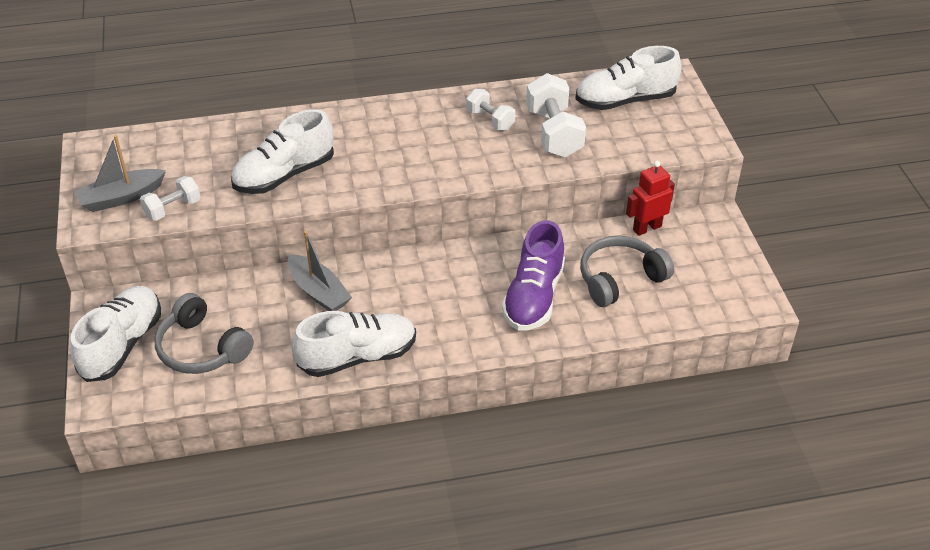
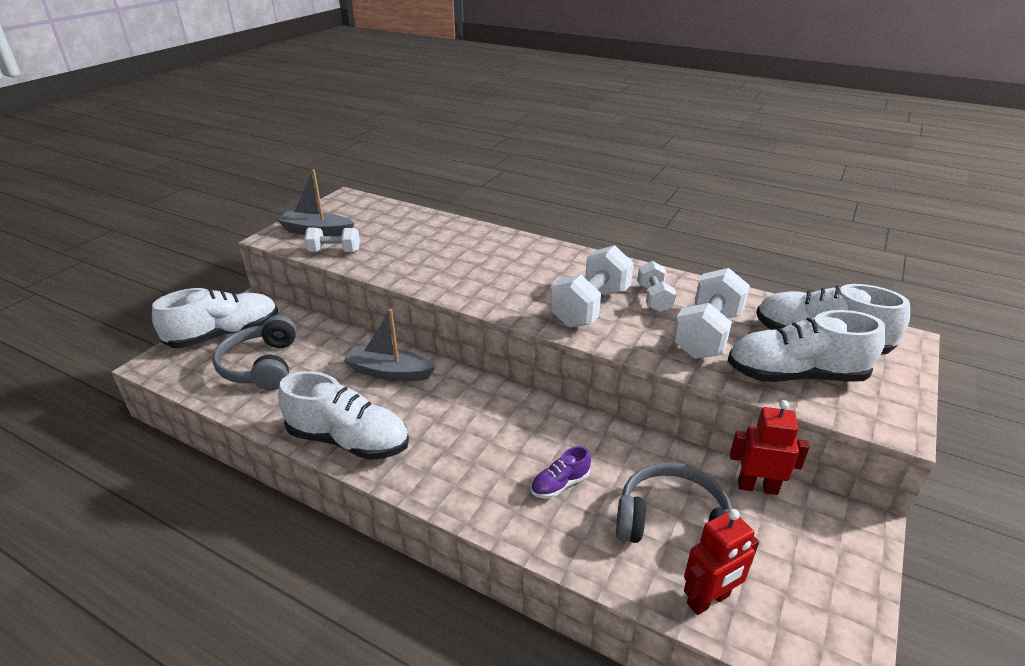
camera: 40 degrees right, 10 degrees down
white shoe [231,109,334,194] -> white shoe moved to [728,310,886,382]
grey boat [288,231,352,311] -> grey boat turned 105 degrees clockwise [343,309,435,381]
purple shoe [502,220,565,331] -> purple shoe [531,446,591,499], size x0.48
none -> white dumbbell [551,245,634,328]
none -> red robot [684,509,759,615]

